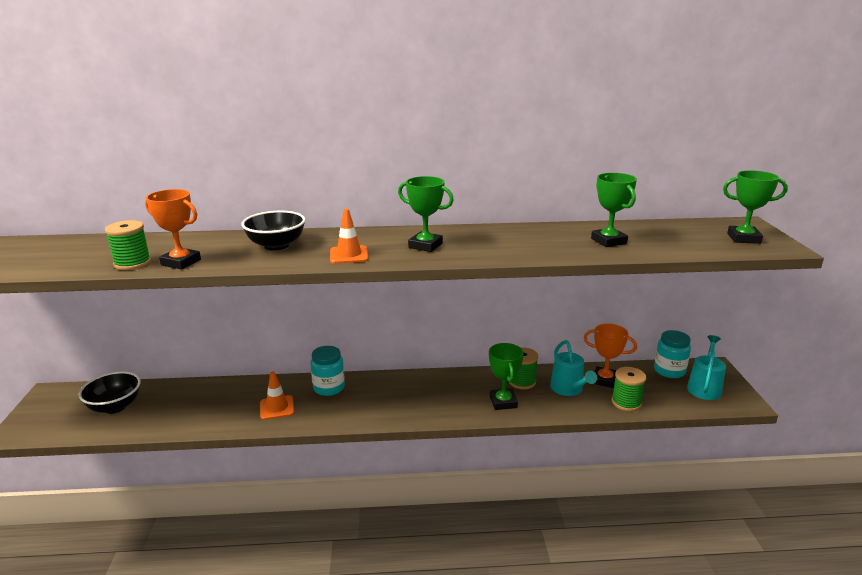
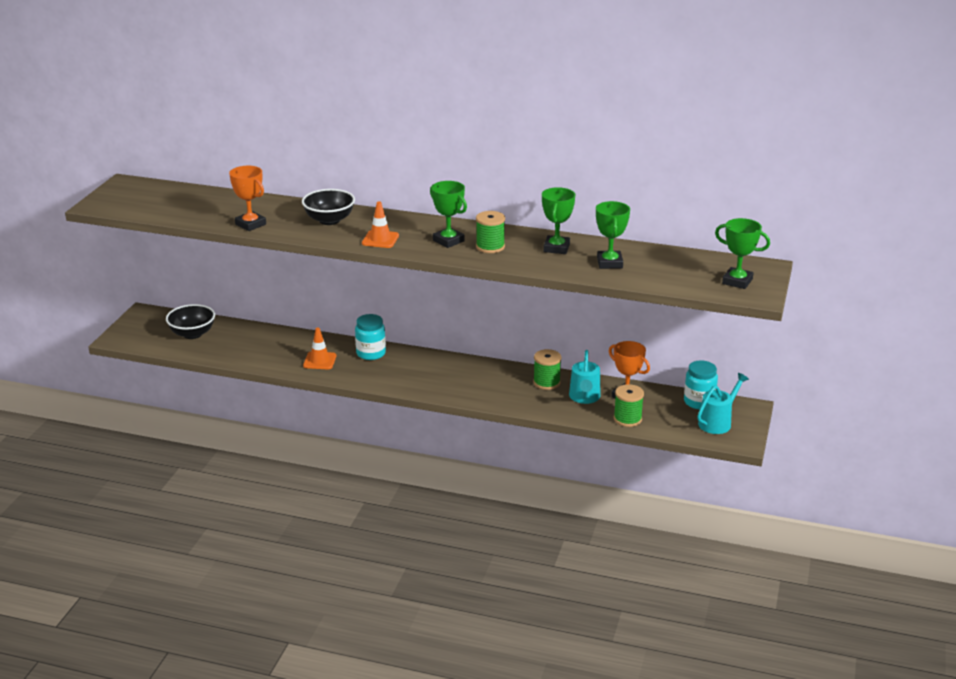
camera: 20 degrees right, 5 degrees up
green spool [105,220,151,270] -> green spool moved to [476,211,505,253]
green trophy [489,343,524,410] -> green trophy moved to [542,187,575,254]

